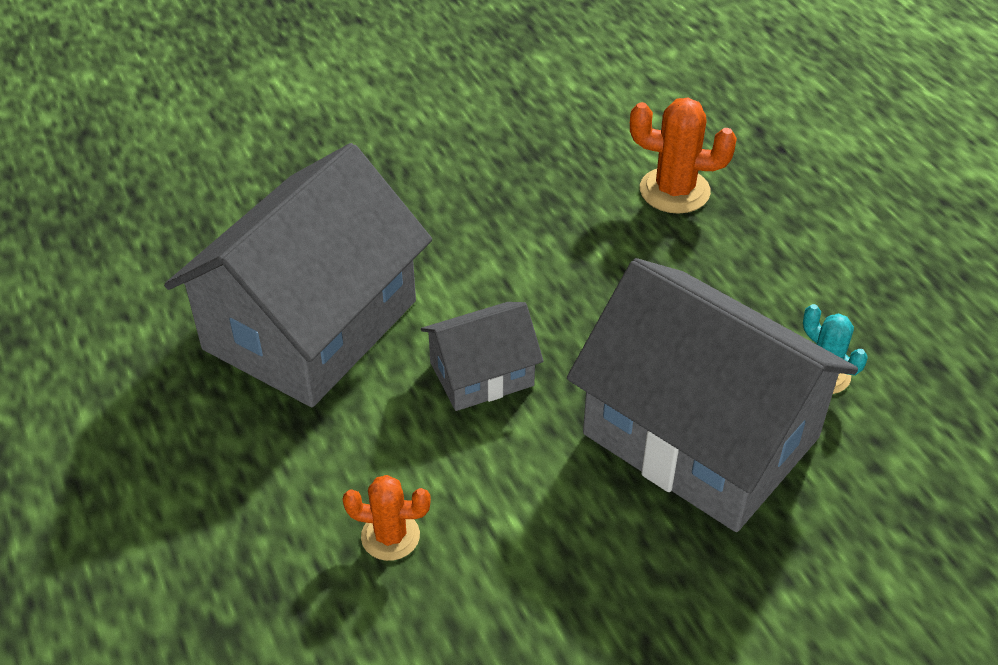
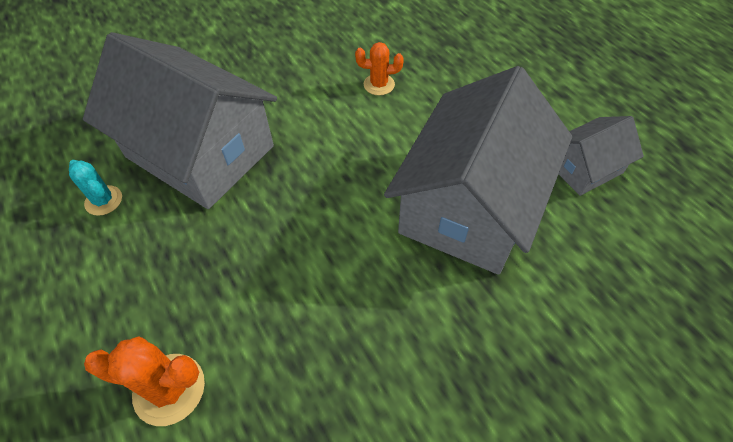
camera: 175 degrees right, 10 degrees up
grey house [421,302,544,411] -> grey house moved to [559,116,644,196]

